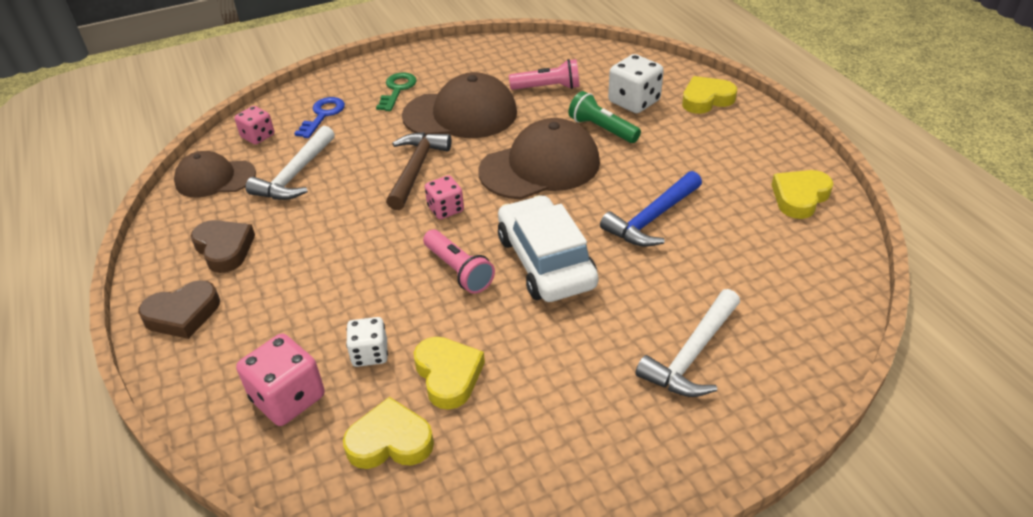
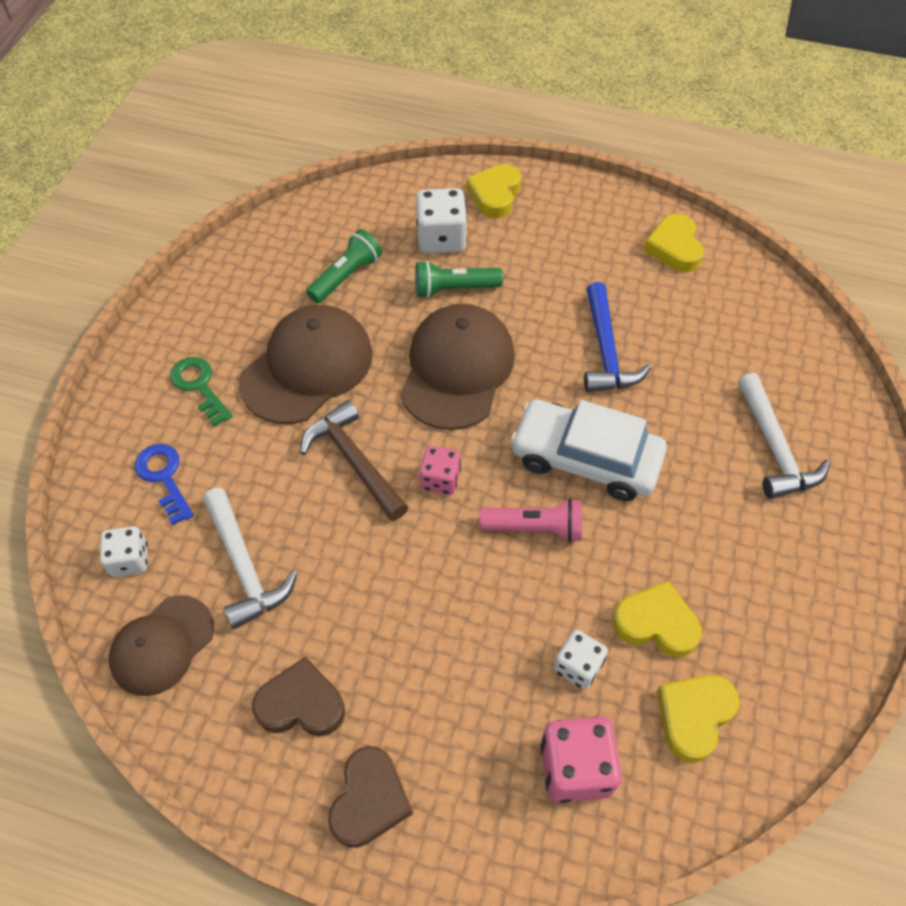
camera: 50 degrees left, 15 degrees up
pink dice [235,106,274,145] -> white dice [100,526,148,577]
pink flashlight [509,59,579,90] -> green flashlight [306,229,382,303]

